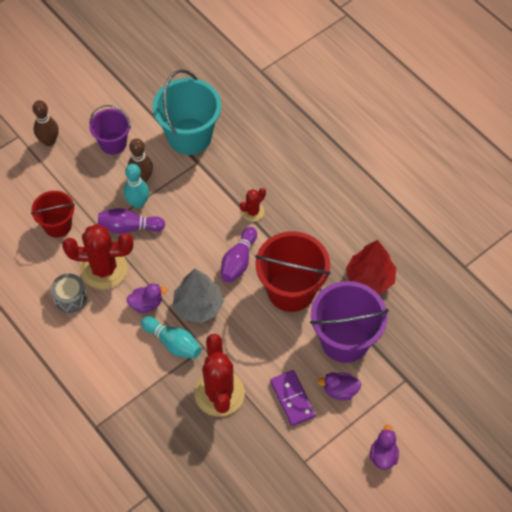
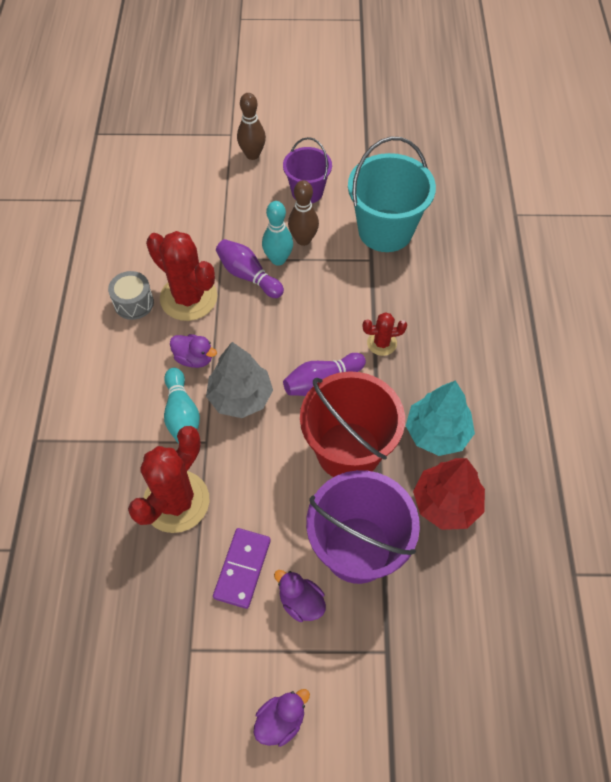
camera: 40 degrees right, 0 degrees up
red bucket [31,191,75,238] -> none
none -> turquoise tree [406,380,475,456]

